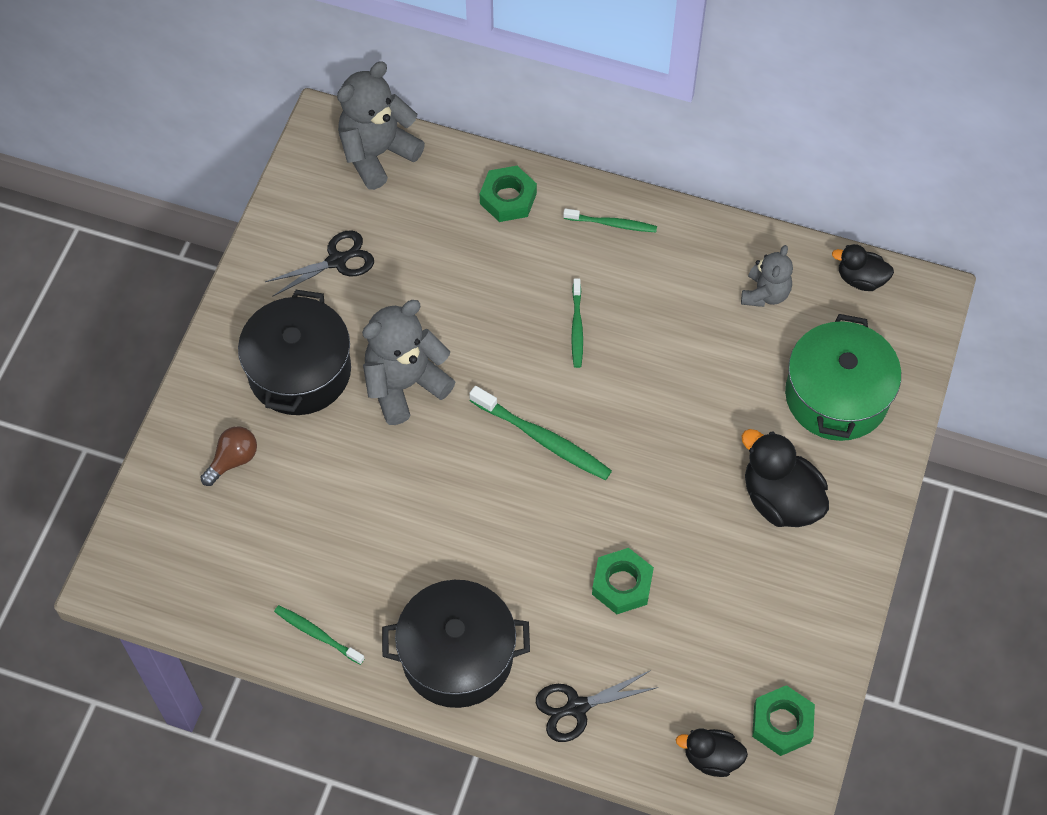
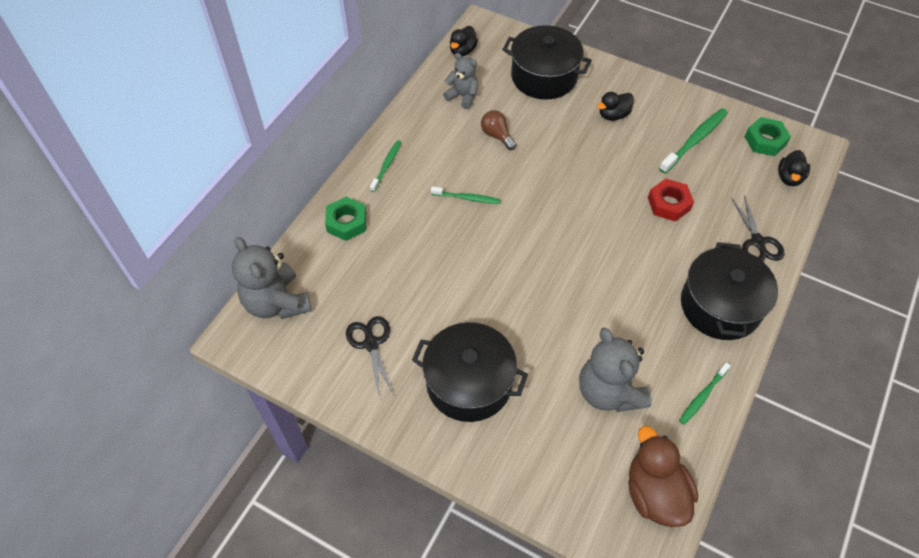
camera: 80 degrees left, 5 degrees down
brown light bulb [201,426,257,486] -> brown light bulb moved to [481,110,516,150]
grey teddy bear [362,300,456,425] -> grey teddy bear moved to [579,328,652,412]
green toothbrush [469,386,612,480] -> green toothbrush moved to [659,108,728,173]
green nut [592,548,654,614] -> red nut [648,179,694,222]
black duck [742,429,829,527] -> black duck [597,92,634,121], size x0.60
green pot [785,314,901,441] -> black pot [502,25,592,100]
none -> brown duck [629,426,698,527]

